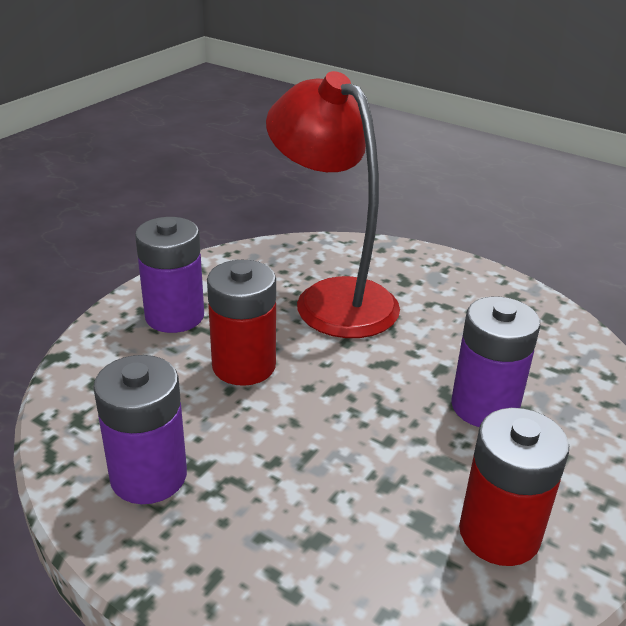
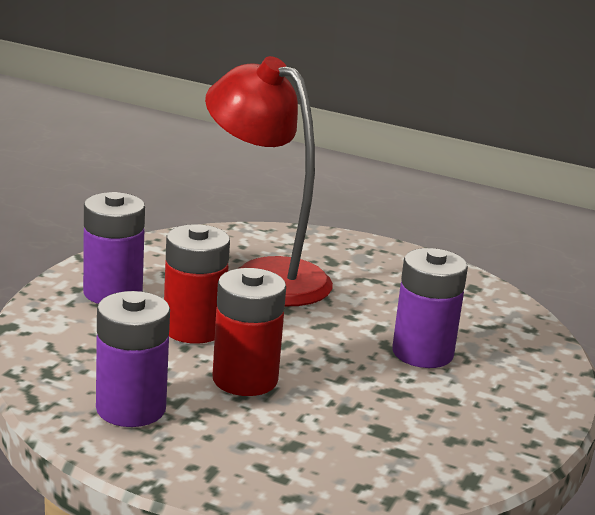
camera: 10 degrees left, 10 degrees down
red battery [459,408,569,566] -> red battery moved to [212,268,286,396]

